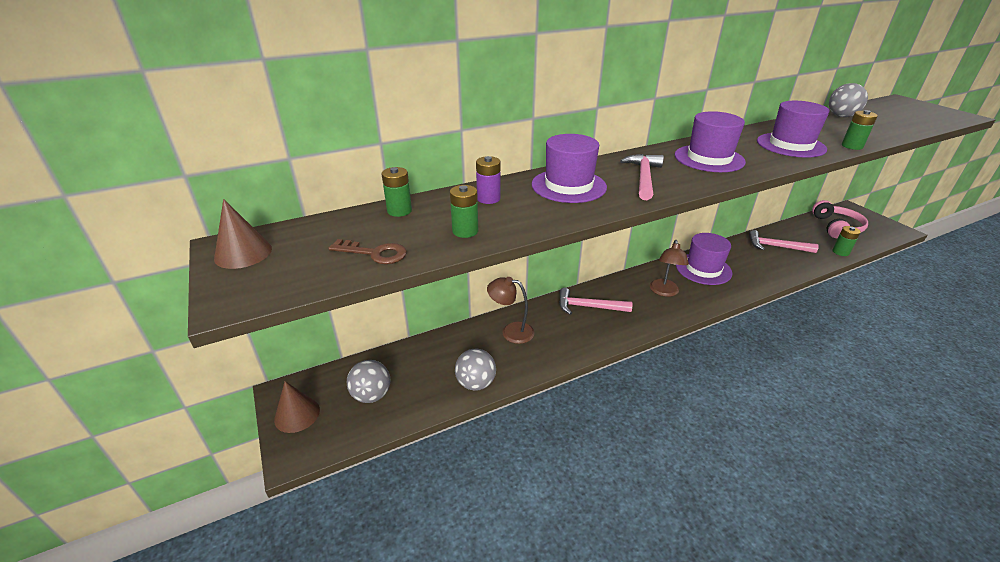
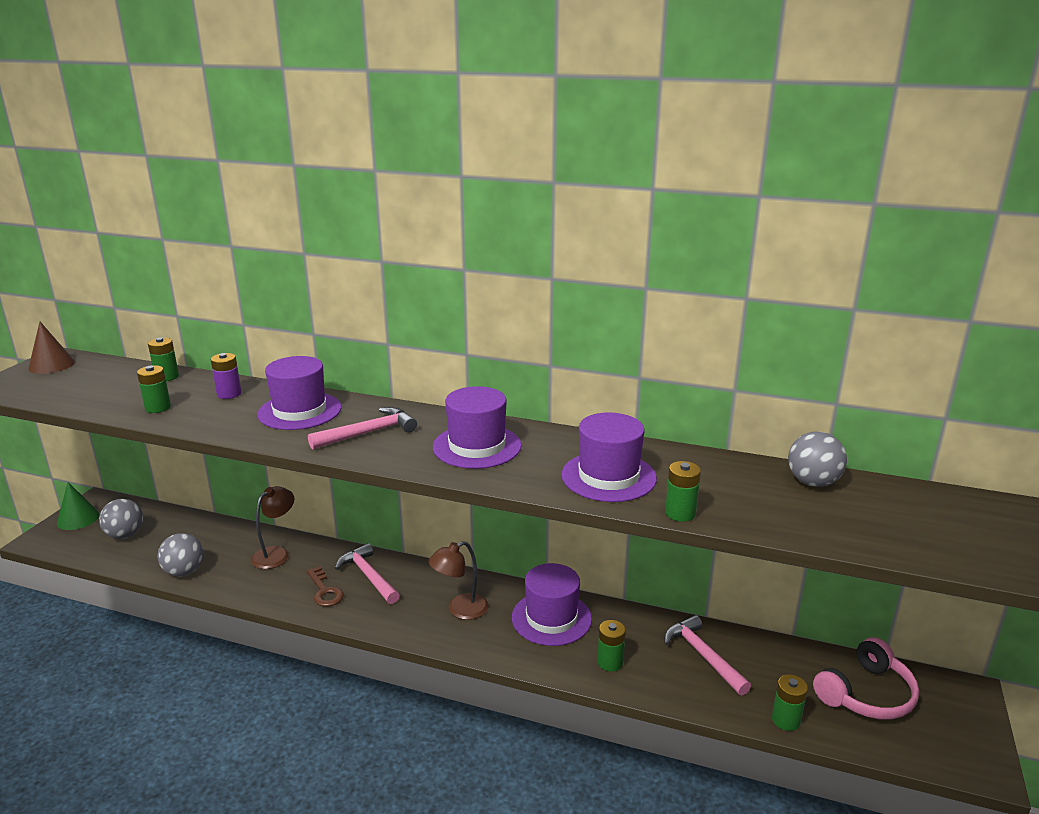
camera: 45 degrees right, 10 degrees down
brown cone [274,381,320,433] -> green cone [57,482,99,530]
brown key [328,239,407,264] -> brown key moved to [307,566,344,607]
brown lamp [487,277,535,344] -> brown lamp turned 60 degrees clockwise [251,486,294,569]
none -> green battery [597,620,626,672]

